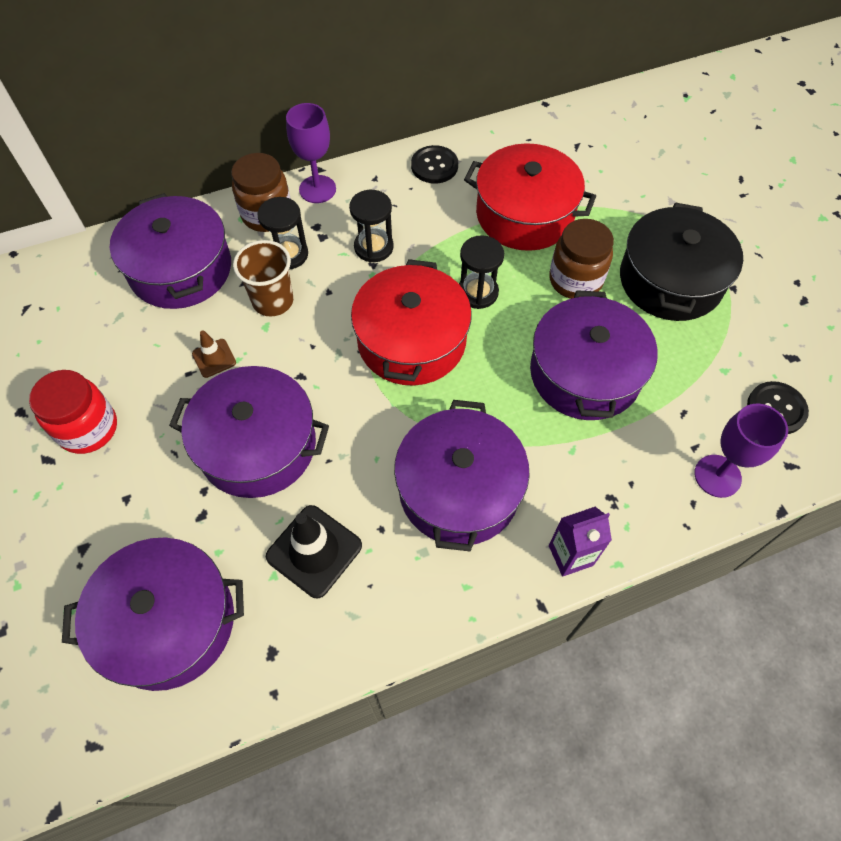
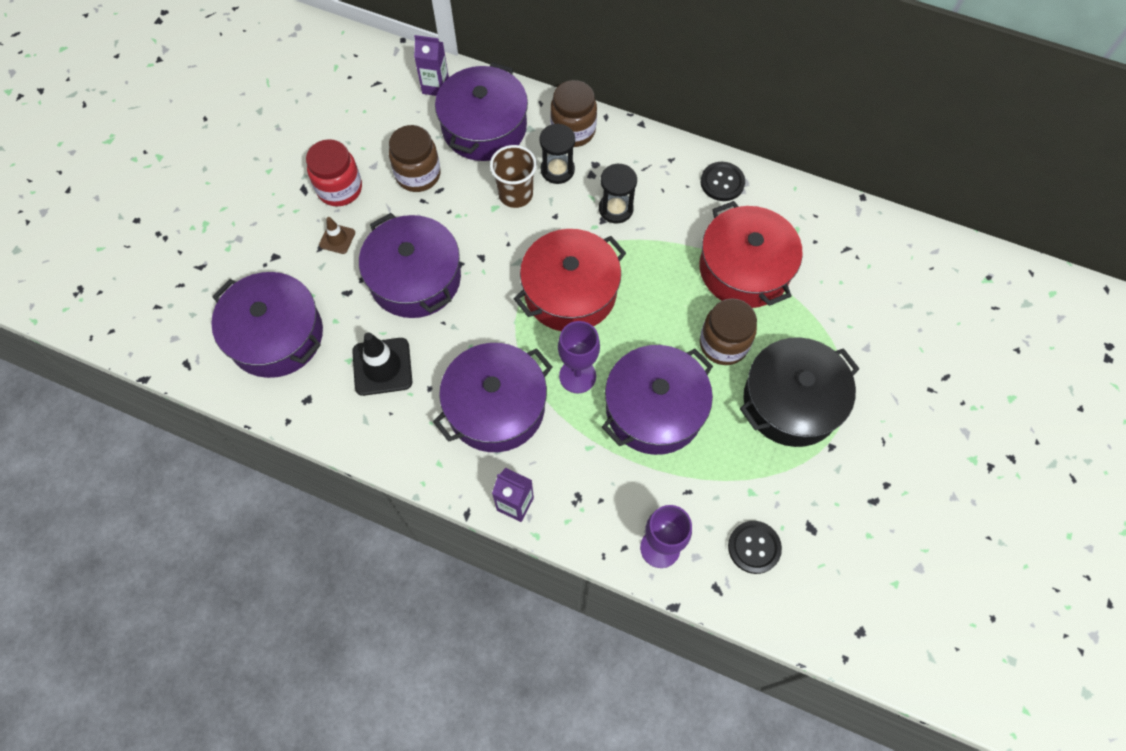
camera: 45 degrees right, 5 degrees up
brown traffic cone [192,331,236,378] -> brown traffic cone moved to [319,217,355,254]
purple goblet [286,103,336,203] -> purple goblet moved to [558,321,600,394]
black hourglass [459,235,504,309] -> none
none -> brown jar [389,125,441,192]
none -> purple carton [414,35,449,96]

